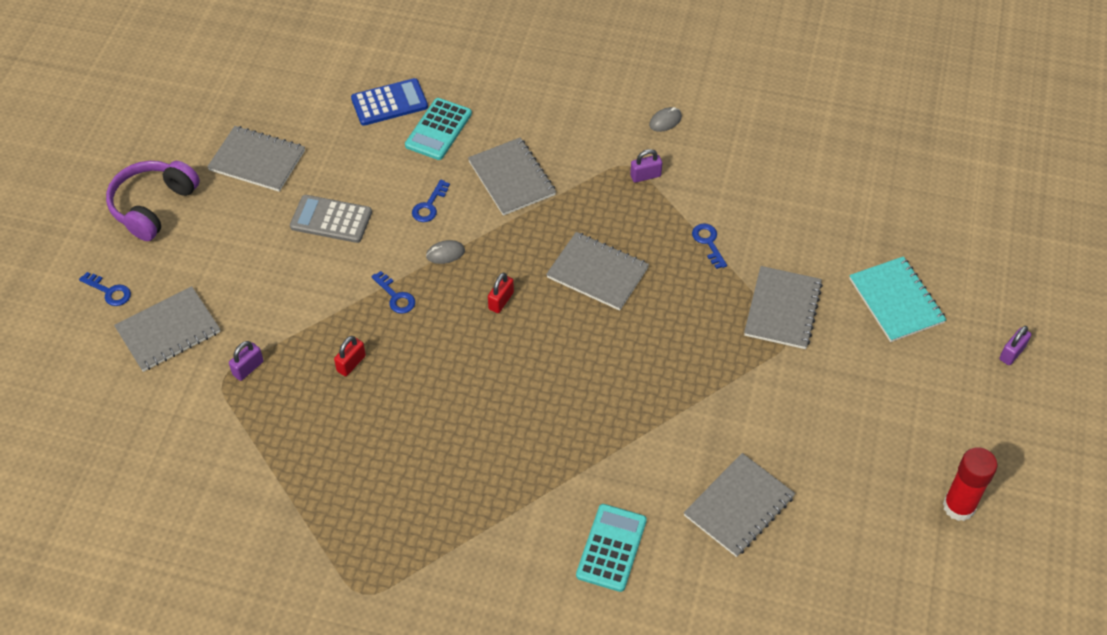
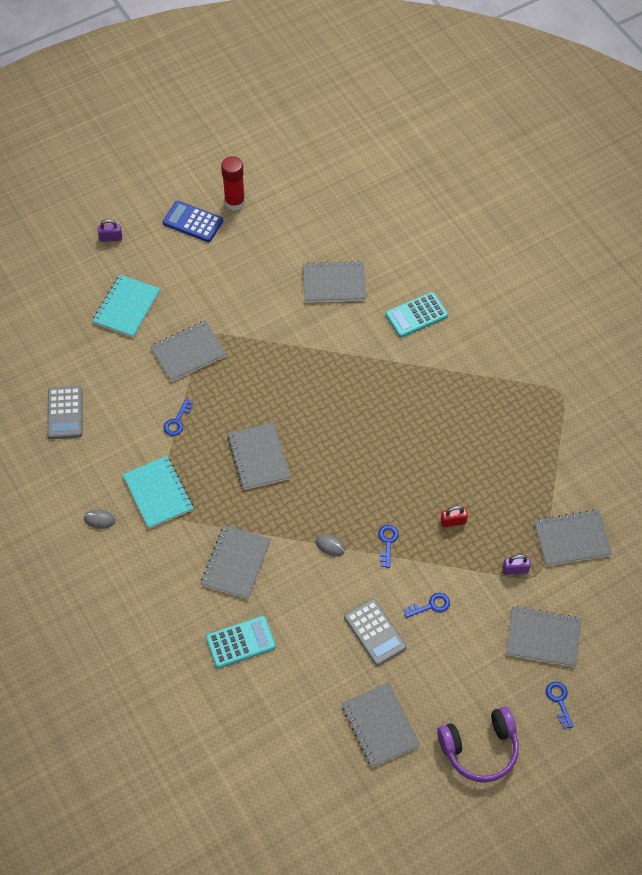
camera: 135 degrees left, 5 degrees up
blue calculator [351,78,428,126] -> blue calculator moved to [163,201,223,242]
blue key [412,180,450,222] -> blue key moved to [403,593,450,618]
red padlock [488,272,514,313] -> none
purple padlock [630,149,662,183] -> turquoise notebook [122,456,193,529]
none -> grey calculator [47,386,82,439]
none -> grey notebook [534,510,612,566]

